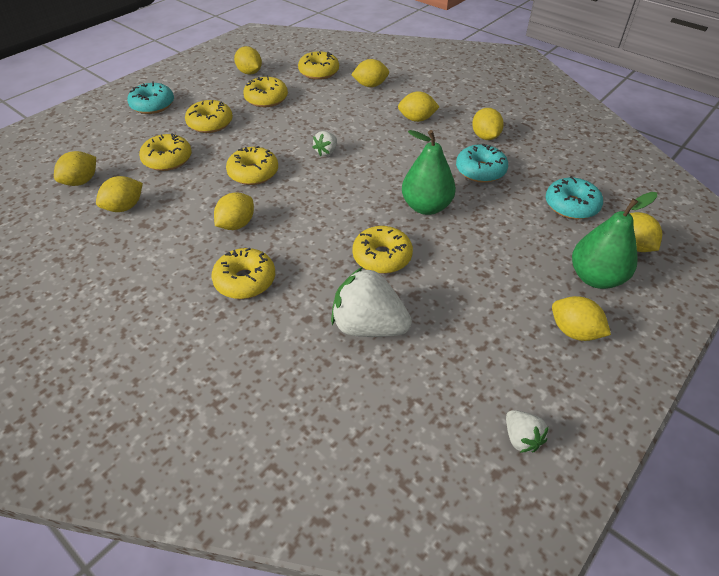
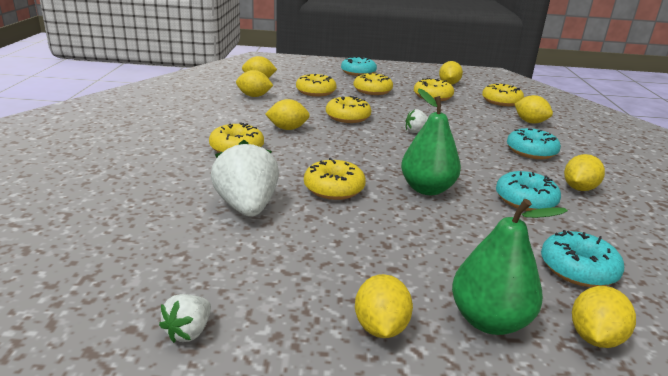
camera: 50 degrees right, 20 degrees down
yellow lemon [398,91,439,122] -> turquoise donut [507,128,561,159]

